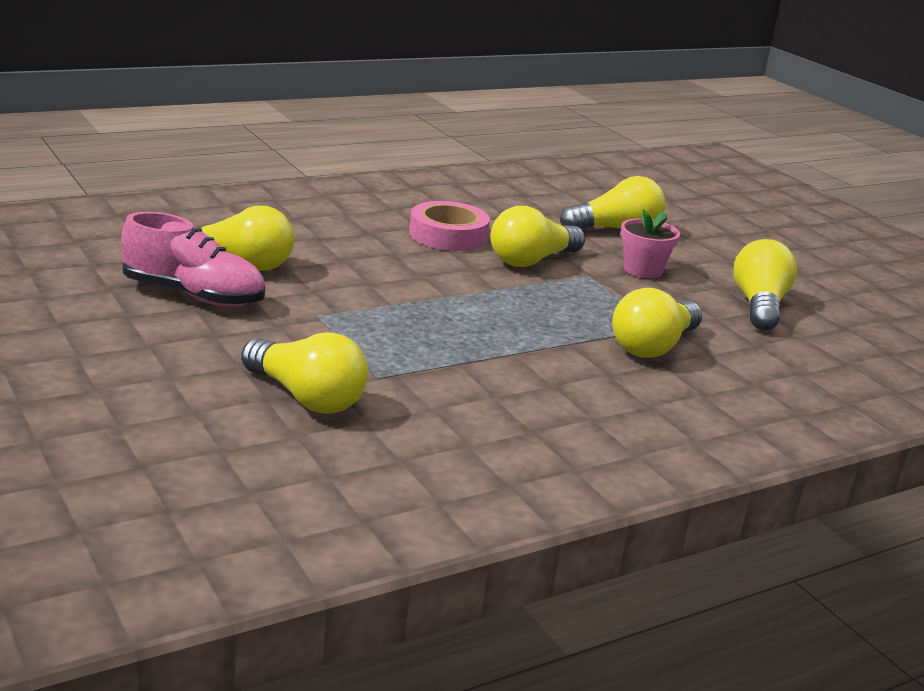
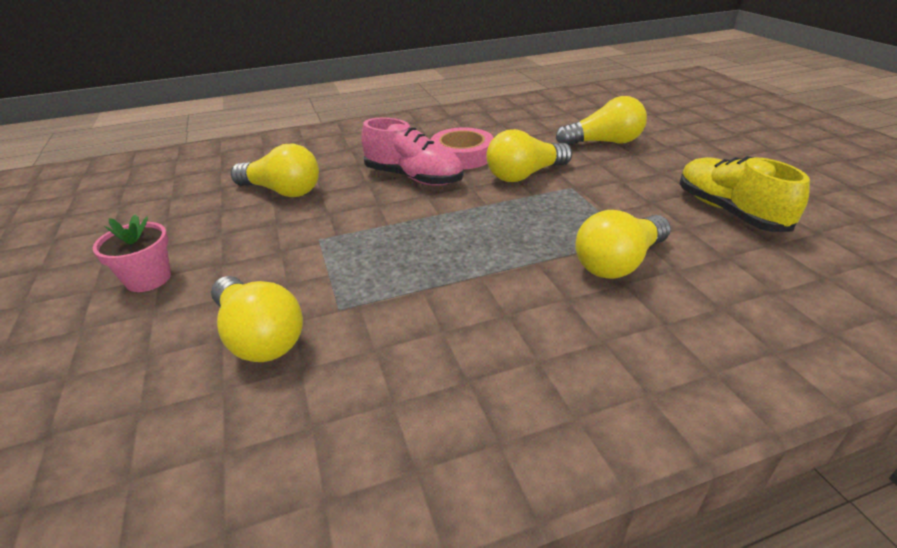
camera: 15 degrees right, 10 degrees up
pink shoe [121,212,265,306] -> pink shoe moved to [361,117,464,186]
pink flower pot [621,209,680,278] -> pink flower pot moved to [93,214,171,292]
yellow light bulb [733,239,797,331] -> yellow shoe [680,156,810,232]

